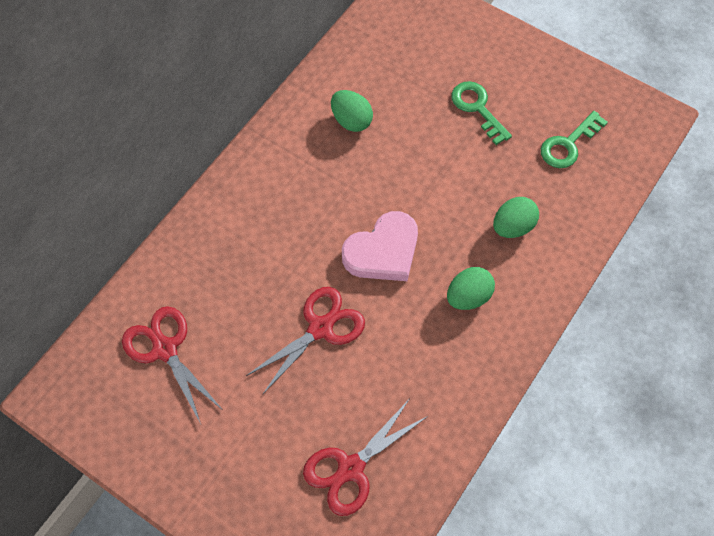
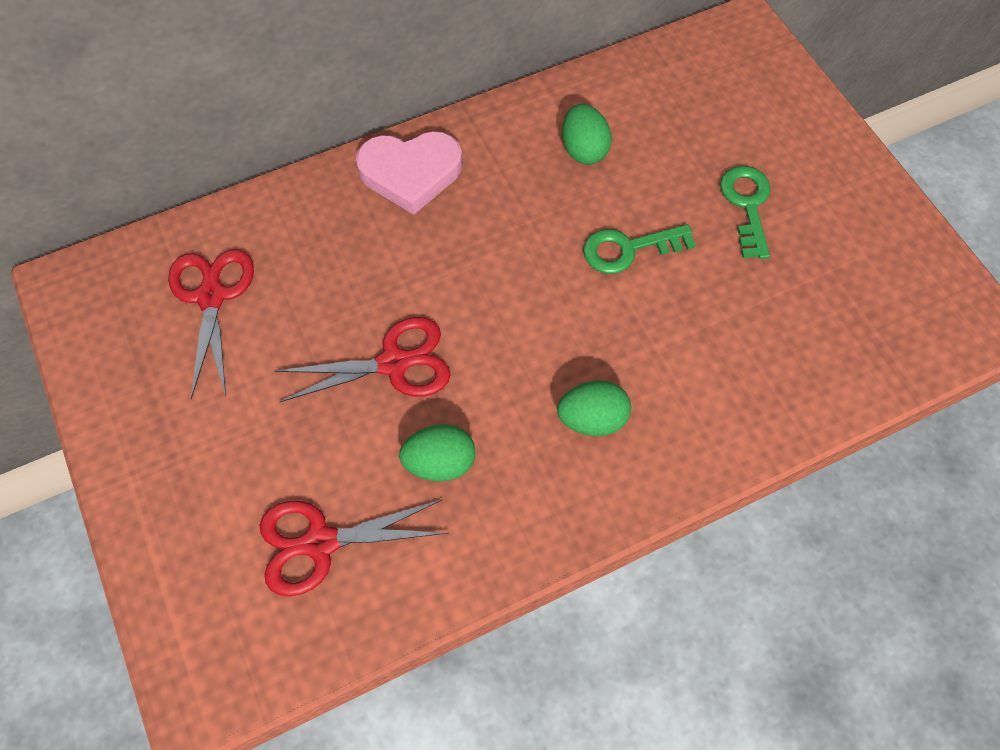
camera: 30 degrees right, 0 degrees up
pink heart [342,211,418,281] -> pink heart moved to [356,131,462,215]
green egg [493,197,539,238] -> green egg moved to [399,424,475,482]
green key [541,111,608,168] -> green key moved to [583,224,696,274]

